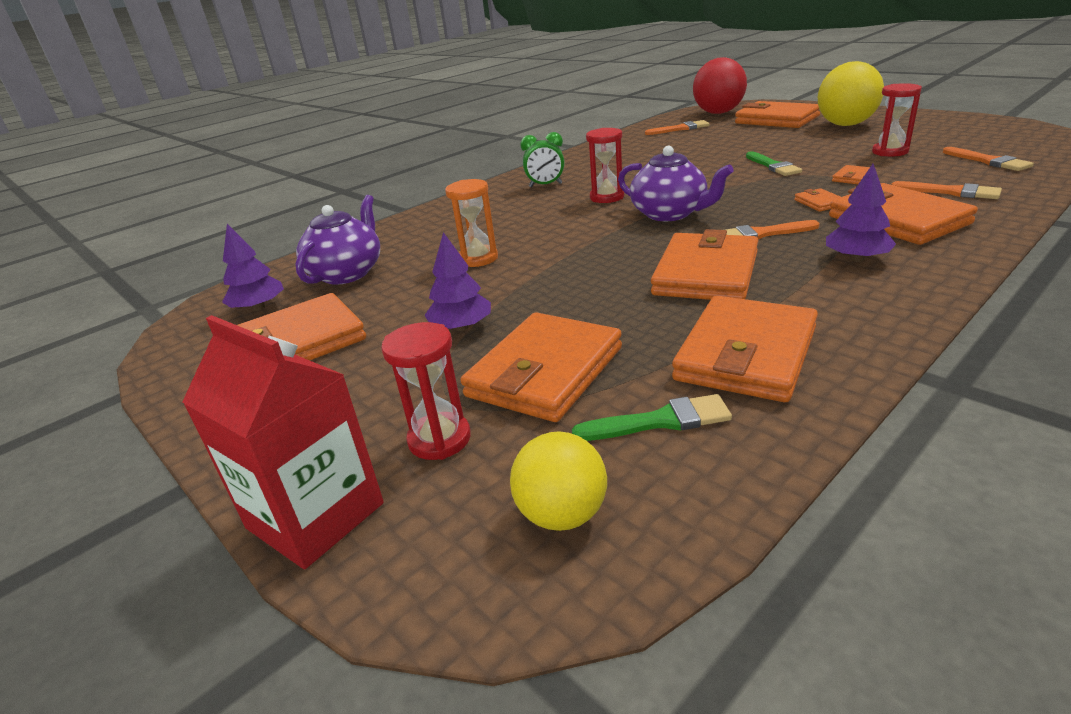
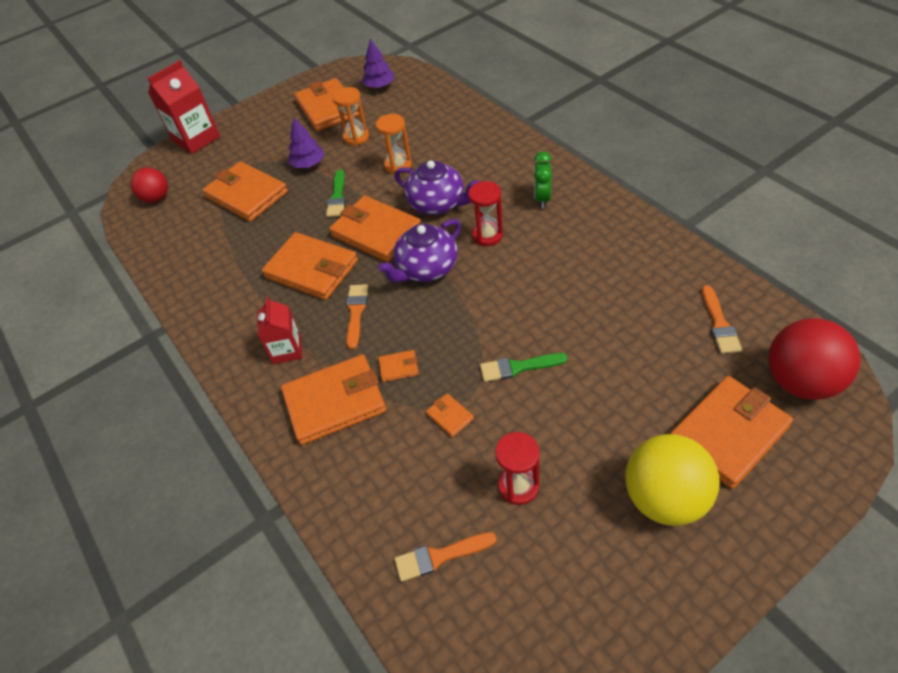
camera: 100 degrees right, 20 degrees up
purple teapot [295,195,380,285] -> purple teapot moved to [394,161,480,215]
red hourglass [381,322,471,460] -> none
yellow ball [510,431,607,531] -> red ball [130,167,168,203]
green brush [572,394,732,441] -> green brush moved to [326,169,345,217]
orange wallet [672,296,818,402] -> orange wallet moved to [329,195,421,262]
purple tree [826,164,896,262] -> red carton [258,297,302,364]
orange brush [891,181,1002,199] -> none
none -> orange hourglass [333,87,369,146]

